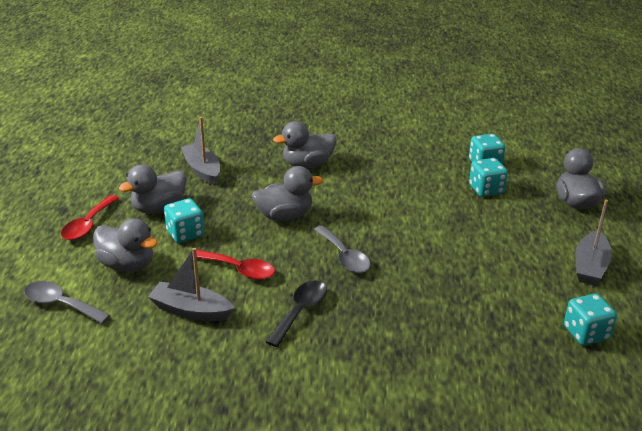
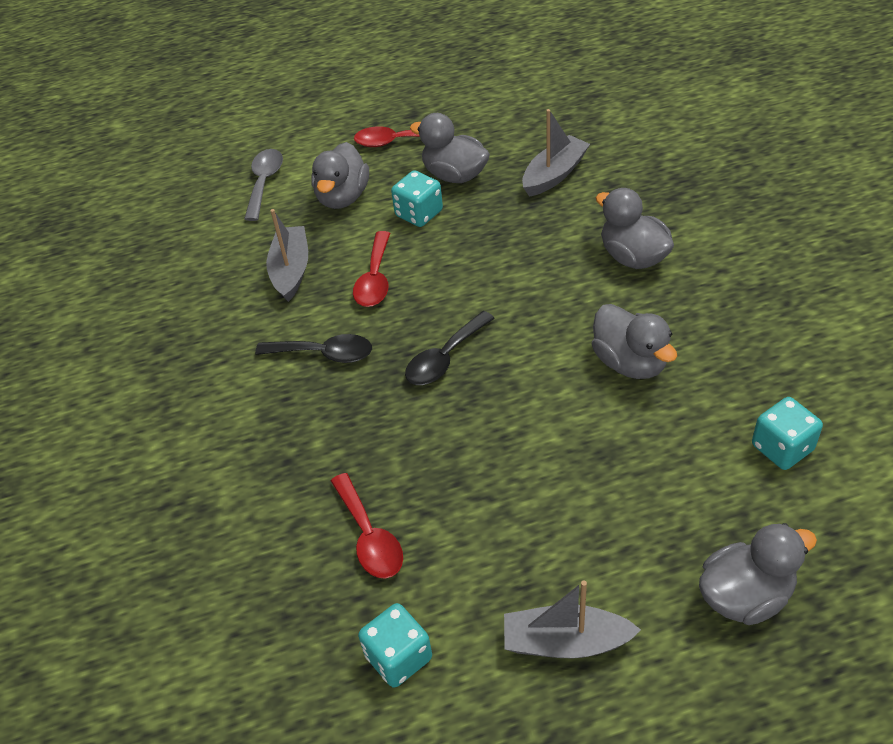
camera: 75 degrees right, 15 degrees up
grey duck [252,166,323,221] -> grey duck moved to [592,304,677,379]
grey spoon [314,225,371,273] -> black spoon [405,311,495,385]
turquoise dice [469,158,508,197] -> none
none -> red spoon [331,473,403,578]

